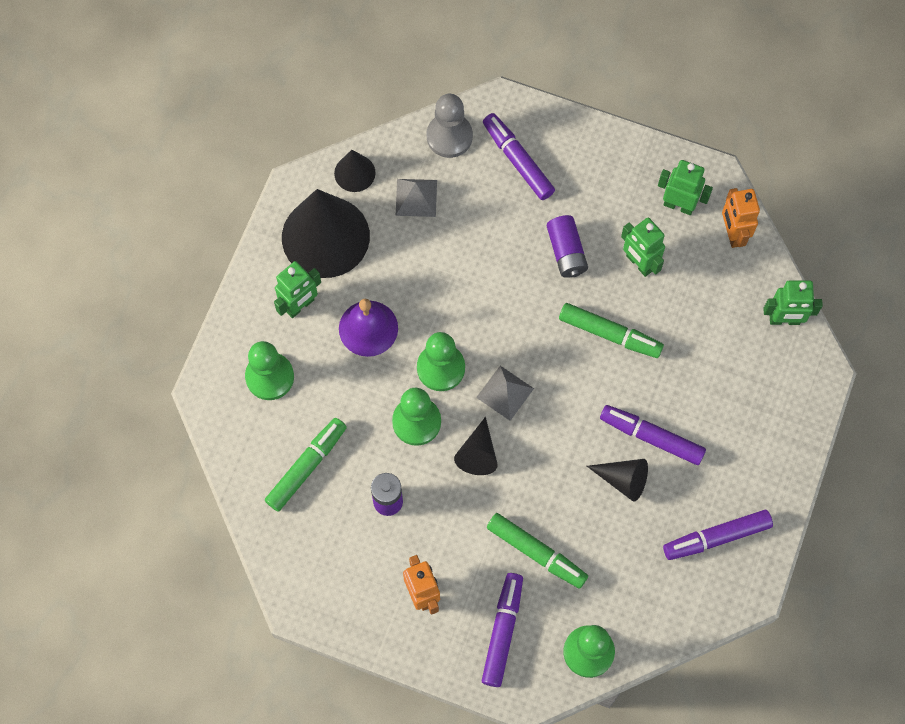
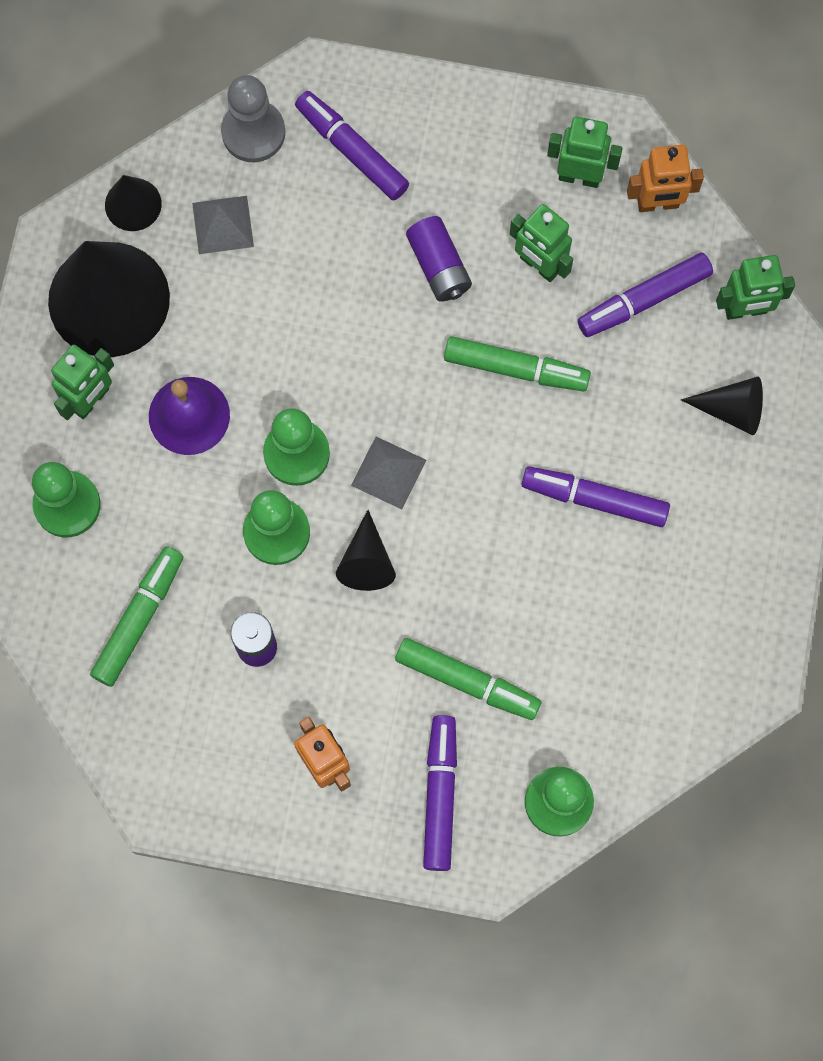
camera: 10 degrees left, 5 degrees up
black cone [587,459,648,502] -> black cone moved to [681,377,763,435]
purple marker [663,510,773,560] -> purple marker moved to [578,253,713,337]
orange robot [722,188,760,248] -> orange robot turned 75 degrees counterclockwise [627,145,704,212]

